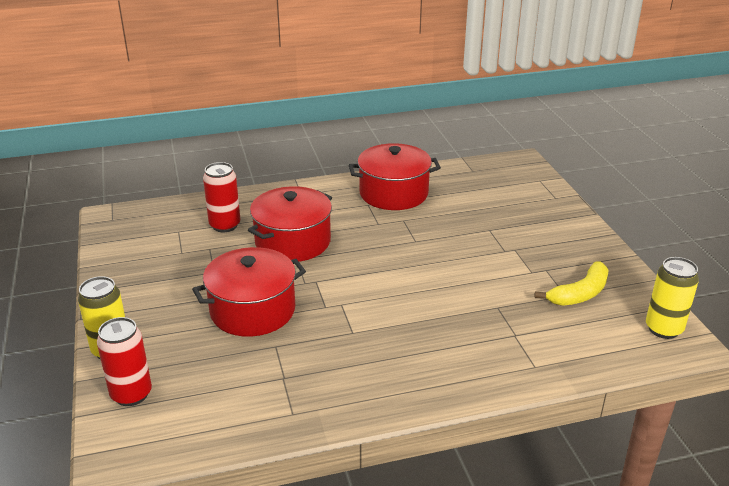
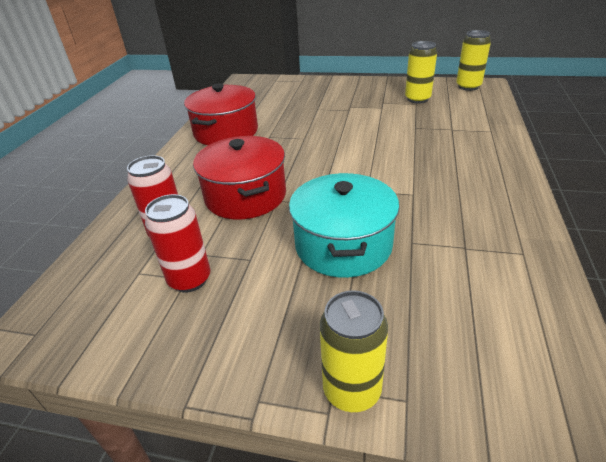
camera: 60 degrees left, 5 degrees up
red can [97,317,152,406] -> red can moved to [145,194,211,293]
red pot [192,247,306,337] -> turquoise pot [289,173,400,278]
yellow banana [535,261,609,306] -> yellow can [405,41,437,104]

